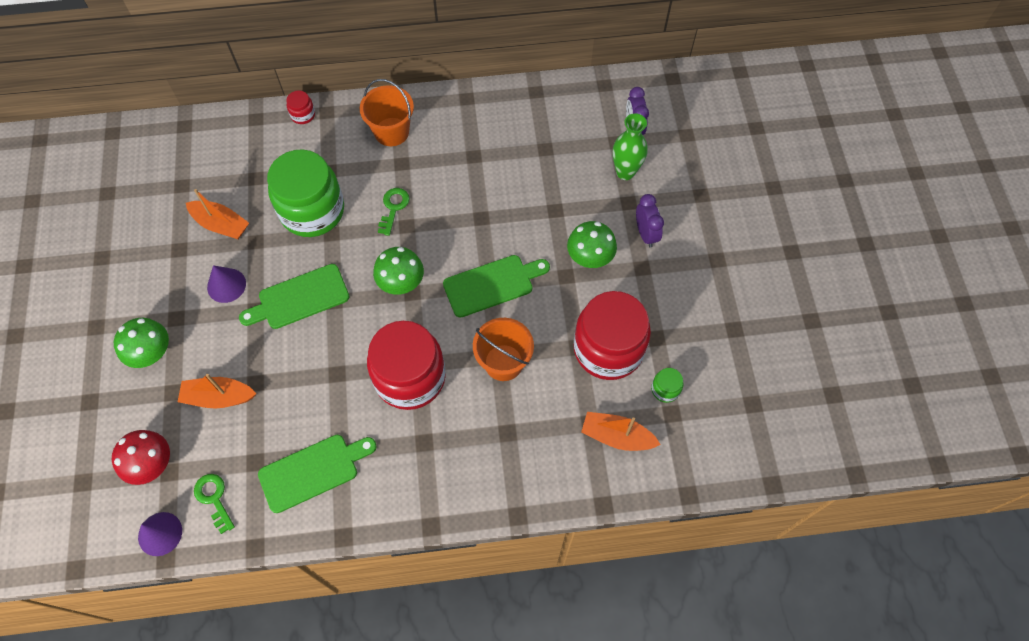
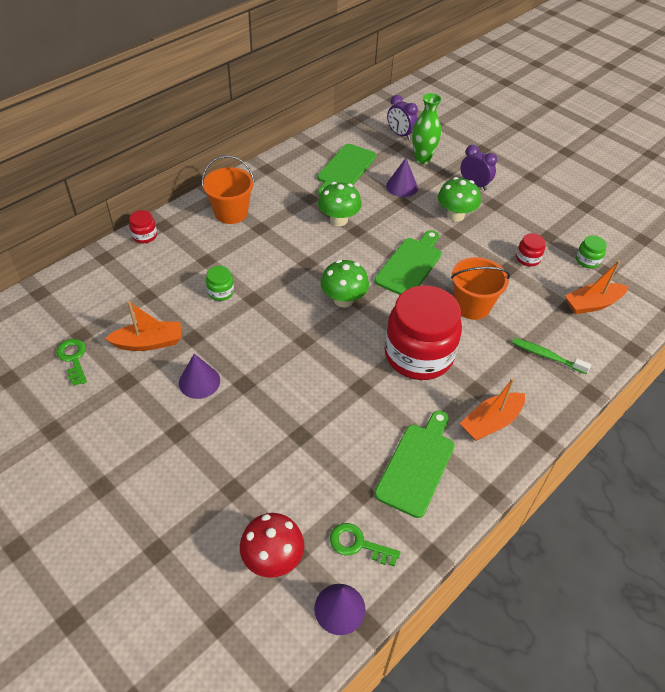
camera: 40 degrees left, 15 degrees down
green mushroom [114,318,169,368] -> green mushroom moved to [318,182,362,226]
orange boat [178,374,256,409] -> orange boat moved to [460,378,525,441]
green cutting board [239,264,349,329] -> green cutting board moved to [317,144,376,196]
green jar [267,149,344,237] -> green jar [206,266,234,301], size x0.40
green key [378,188,409,236] -> green key moved to [56,339,87,386]
red jar [574,291,651,380] -> red jar [516,233,545,266], size x0.40
none -> purple cone [386,158,418,197]
none -> green toothbrush [512,338,591,374]

